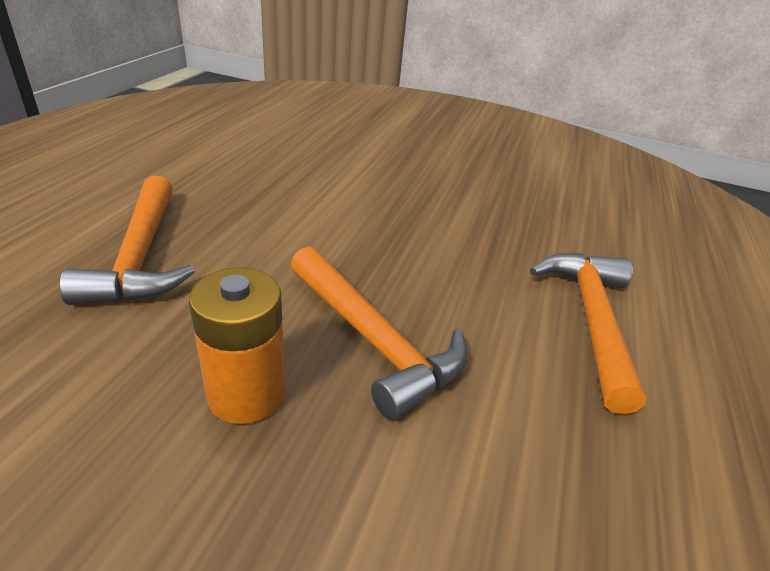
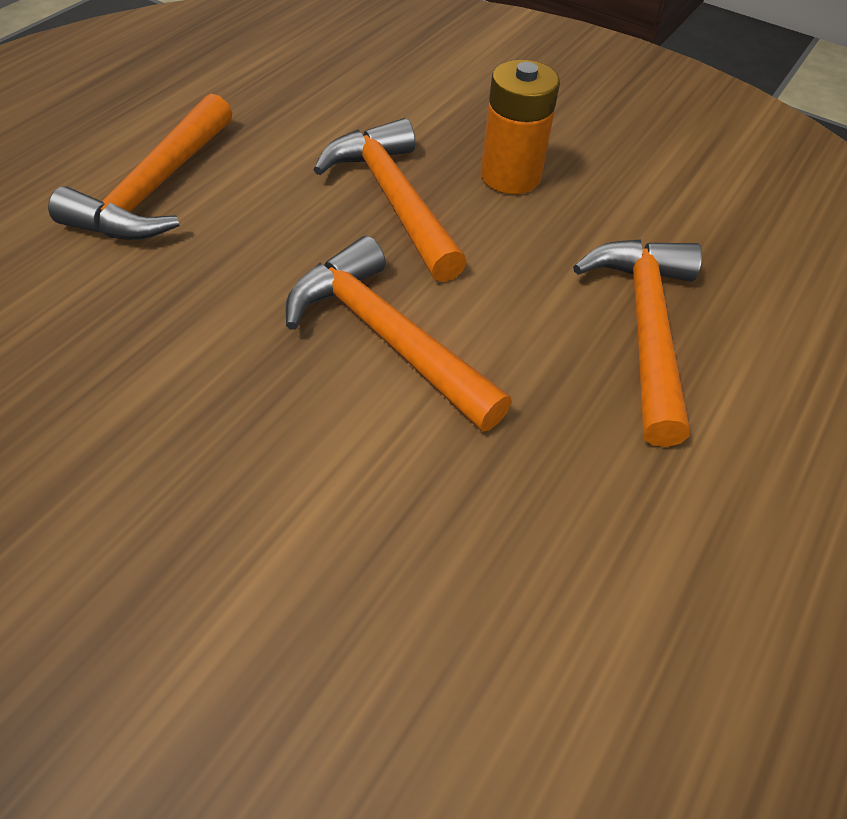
camera: 165 degrees left, 15 degrees up
none -> orange hammer [285,236,512,432]

